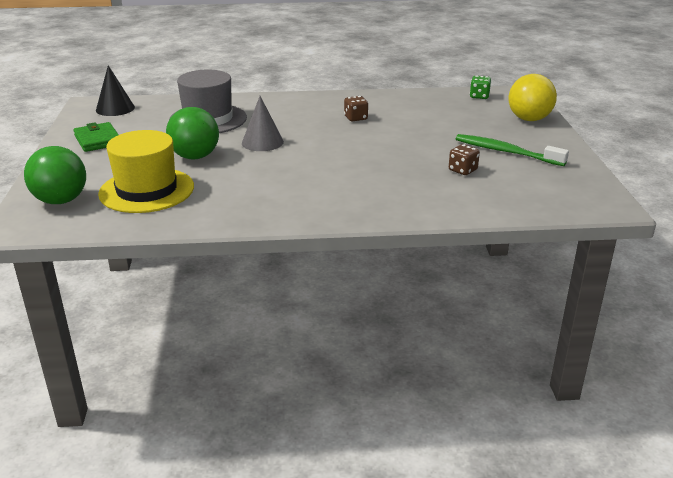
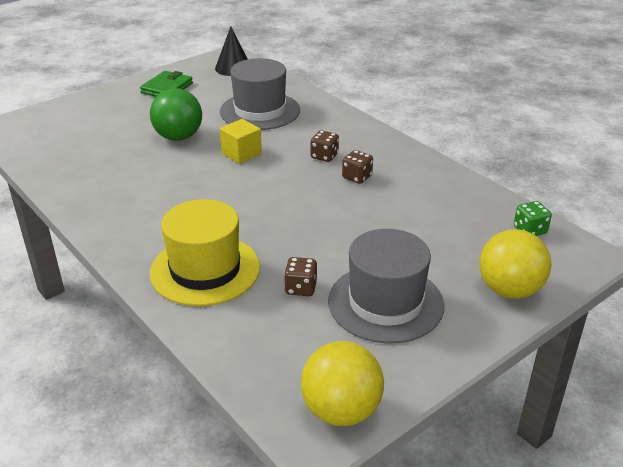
camera: 55 degrees right, 5 degrees up
green ball [24,146,86,204] -> none
yellow hat [98,130,194,213] -> yellow hat moved to [150,199,260,306]
grey cone [242,96,284,151] -> yellow cube [220,119,262,164]
green toothbrush [456,134,569,166] -> grey hat [328,229,444,344]
none -> yellow ball [301,341,384,426]
none -> brown dice [311,130,339,162]

